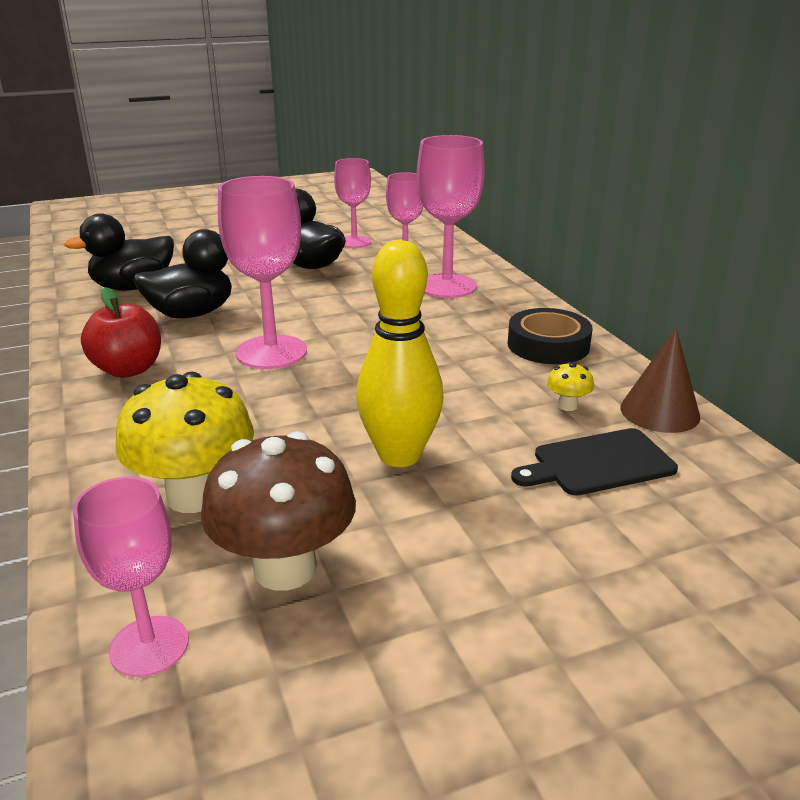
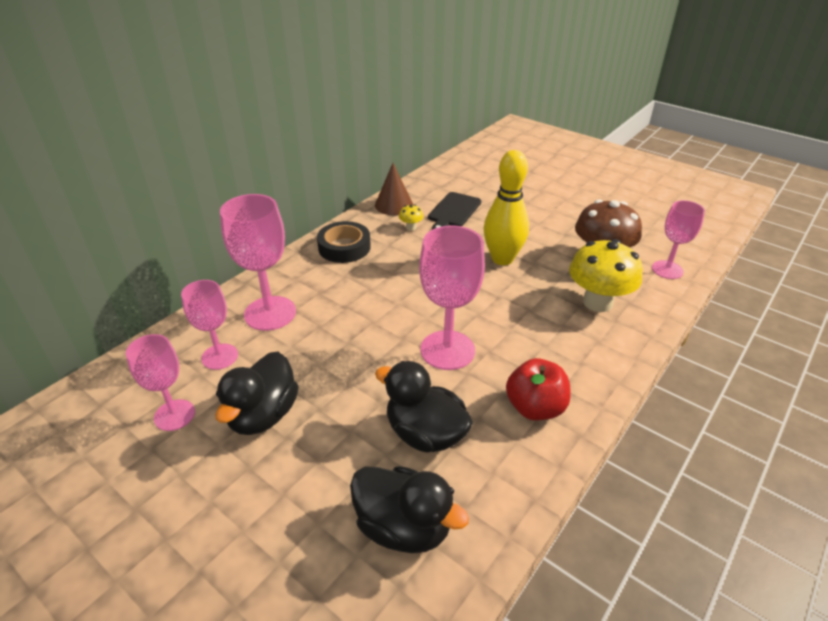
camera: 120 degrees left, 10 degrees up
black cutting board [511,428,678,496] -> black cutting board turned 75 degrees clockwise [428,192,481,229]

